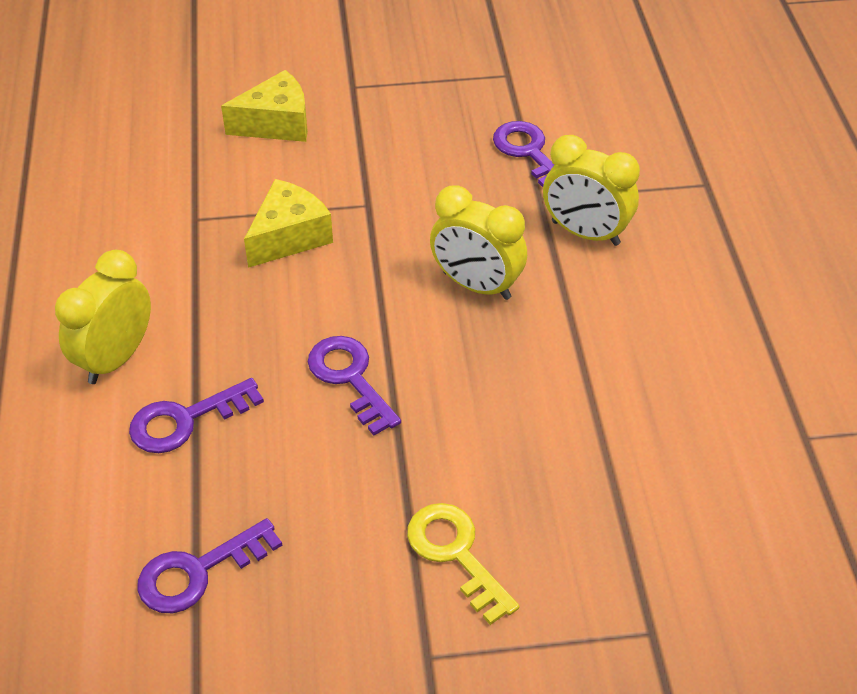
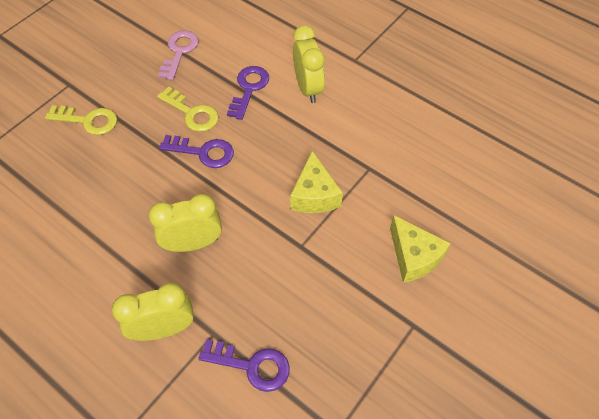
camera: 135 degrees right, 10 degrees up
purple key [137,518,283,613] -> pink key [158,31,199,80]
yellow cheese [221,70,308,142] -> yellow cheese turned 60 degrees counterclockwise [390,215,451,283]
none -> yellow key [157,87,219,132]

